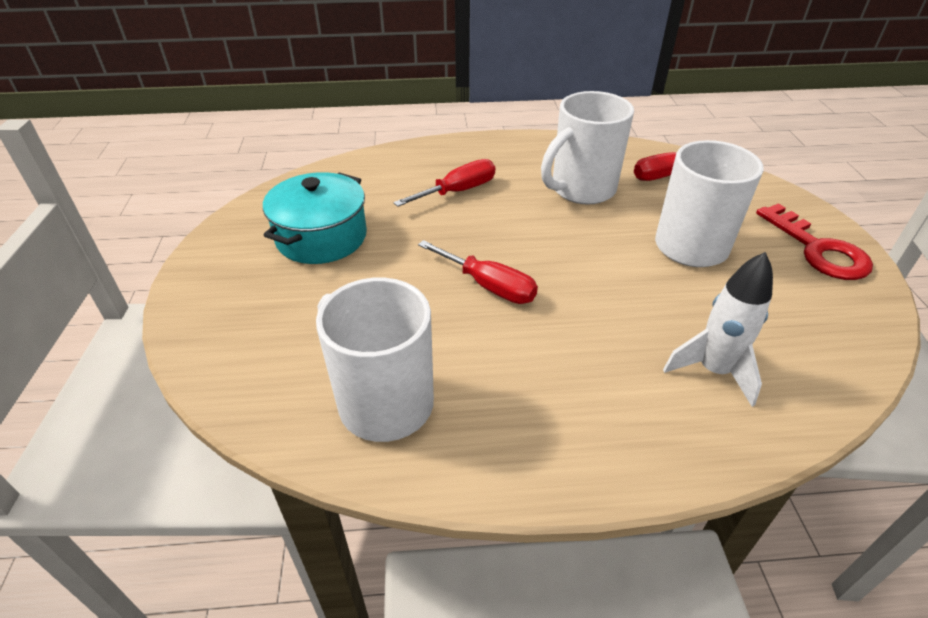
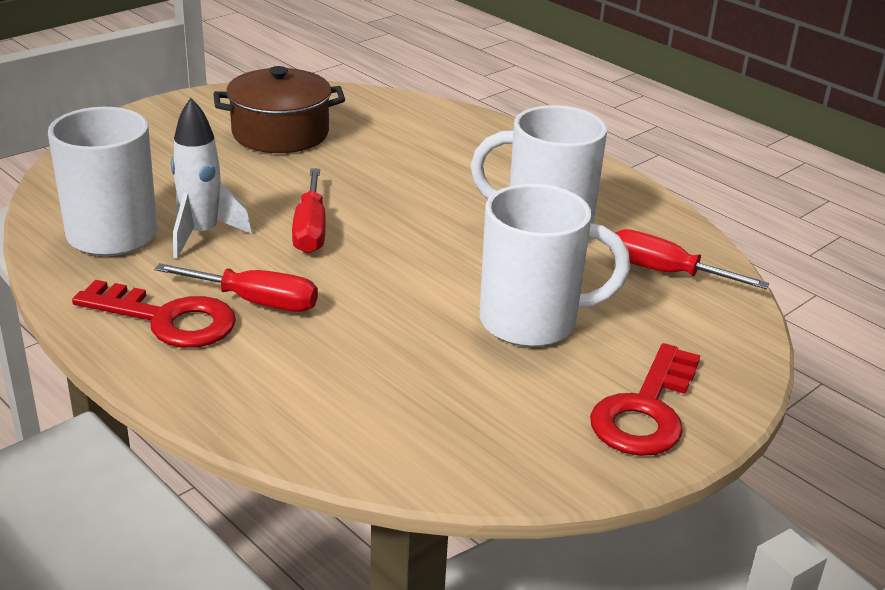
camera: 50 degrees right, 10 degrees down
turquoise pot [263,172,367,264] -> brown pot [213,66,345,153]
red screwdriver [393,159,495,207] -> red screwdriver moved to [154,263,318,312]
white rocket [663,252,773,407] -> white rocket moved to [171,98,252,258]
none -> red key [72,280,236,348]

